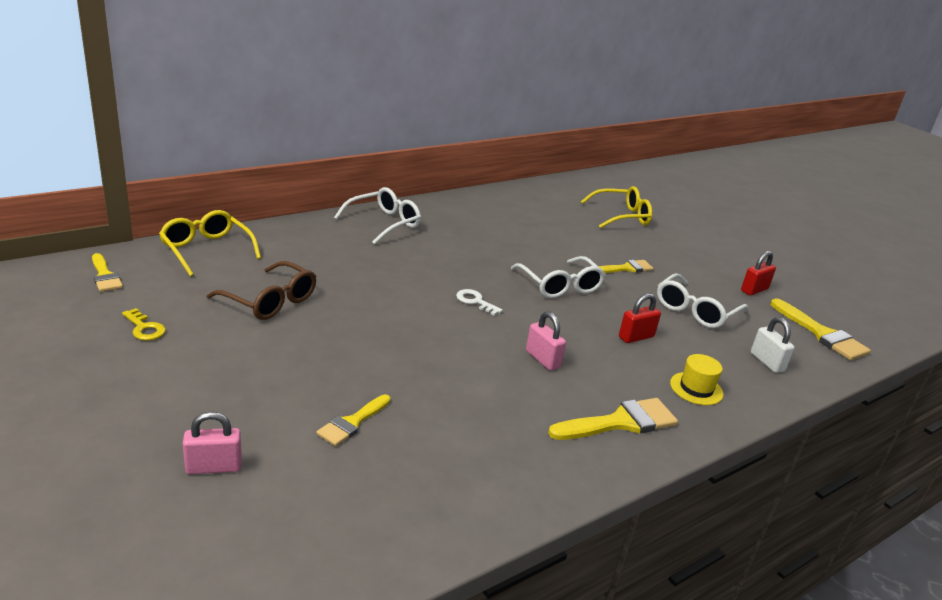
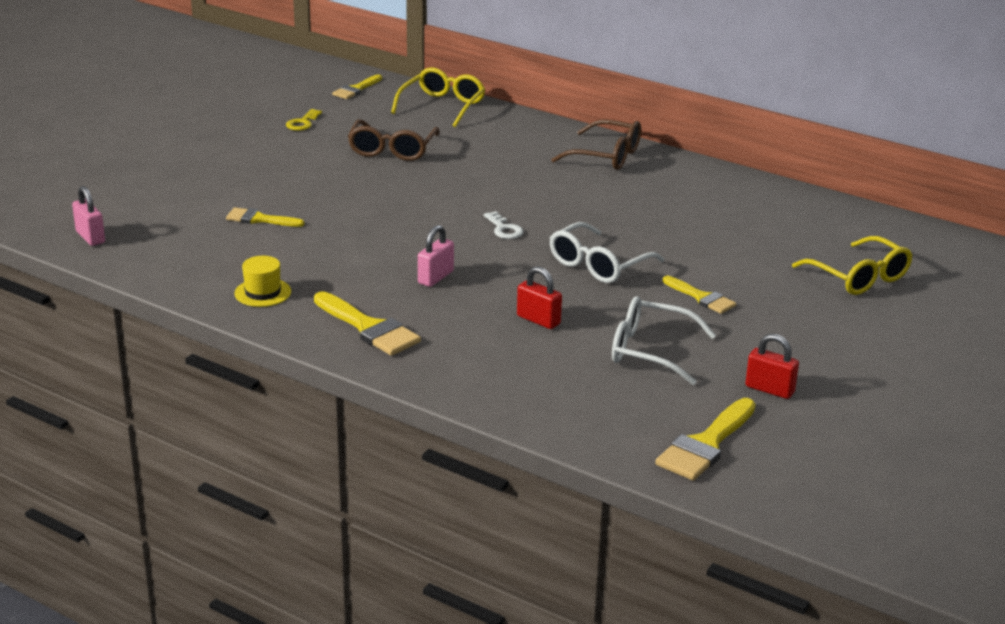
camera: 70 degrees right, 0 degrees up
pink padlock [183,411,242,474] -> pink padlock moved to [72,186,105,246]
white glasses [334,187,421,244] -> brown glasses [551,119,641,170]
white key [456,289,503,315] -> white key turned 135 degrees clockwise [484,211,523,239]
yellow hat [670,354,723,405] -> yellow hat moved to [234,256,291,307]
white padlock [751,317,795,373] -> none

